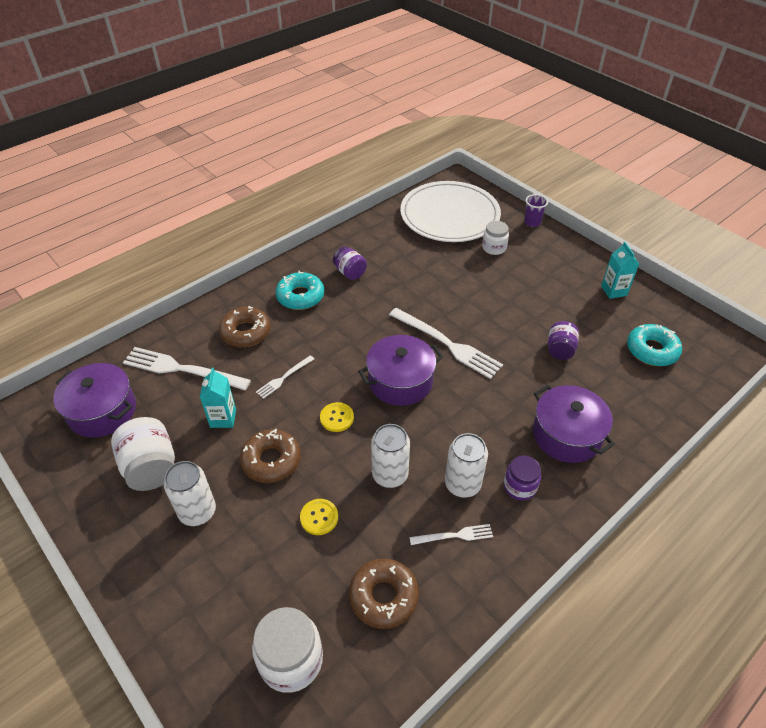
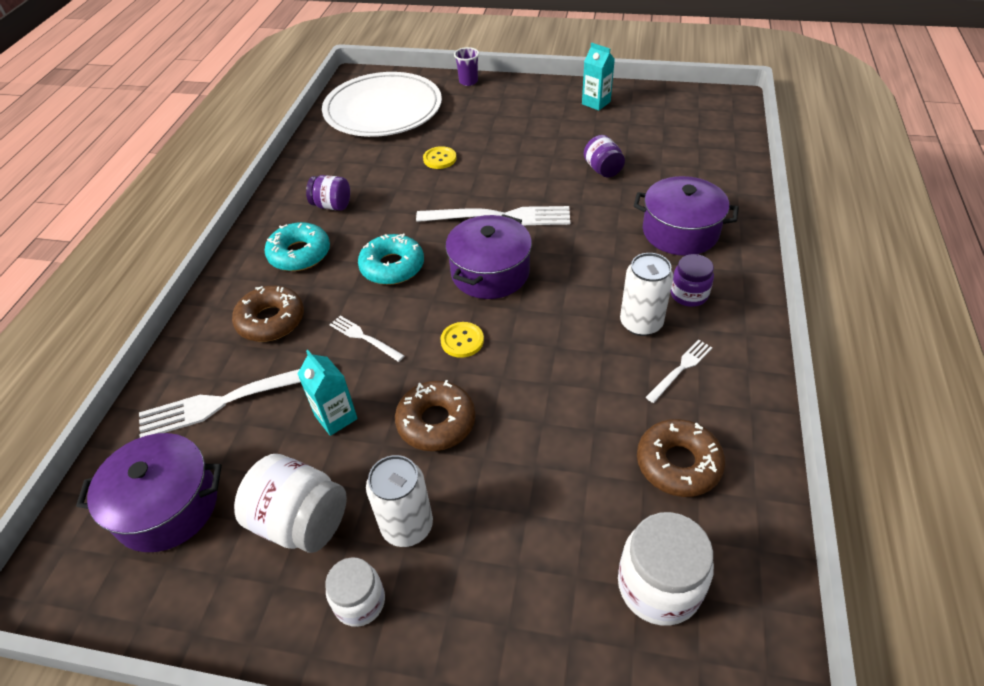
camera: 35 degrees left, 0 degrees up
white fork [256,355,314,399] -> white fork turned 120 degrees clockwise [330,316,404,362]
yellow button [300,499,338,535] -> yellow button moved to [423,146,456,169]
white can [371,424,410,488] -> none
white jar [482,221,509,255] -> white jar moved to [325,557,385,627]
turquoise donut [627,324,682,366] -> turquoise donut moved to [358,234,424,285]

